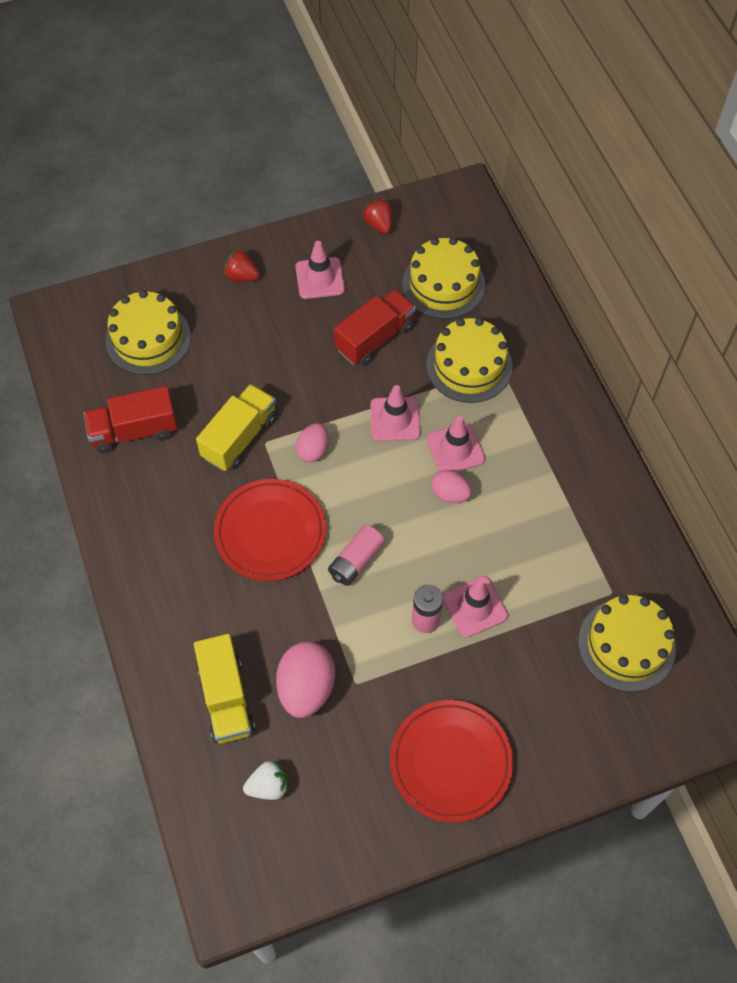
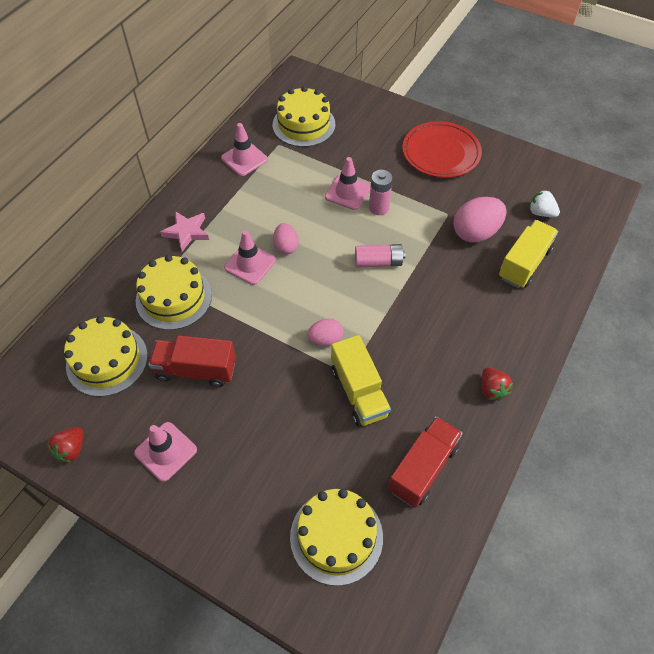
camera: 130 degrees left, 5 degrees down
red truck [83,386,178,453] -> red truck turned 90 degrees counterclockwise [388,416,463,508]
yellow truck [196,384,277,471] -> yellow truck turned 105 degrees counterclockwise [331,335,391,427]
red plate [214,479,326,581] -> none
red strawberry [224,249,260,281] -> red strawberry moved to [481,367,513,401]
pink traffic cone [370,385,420,441] -> pink traffic cone moved to [221,123,268,176]
none -> pink star [160,211,209,252]

